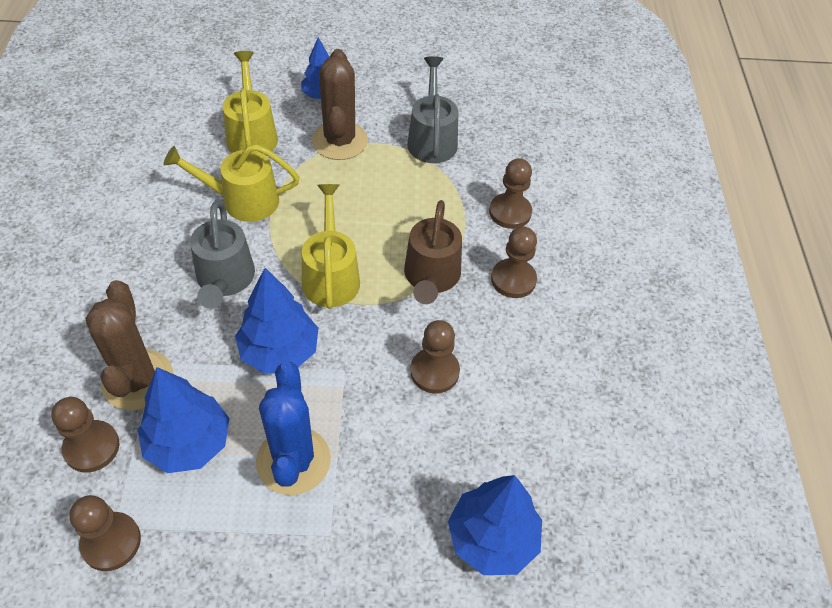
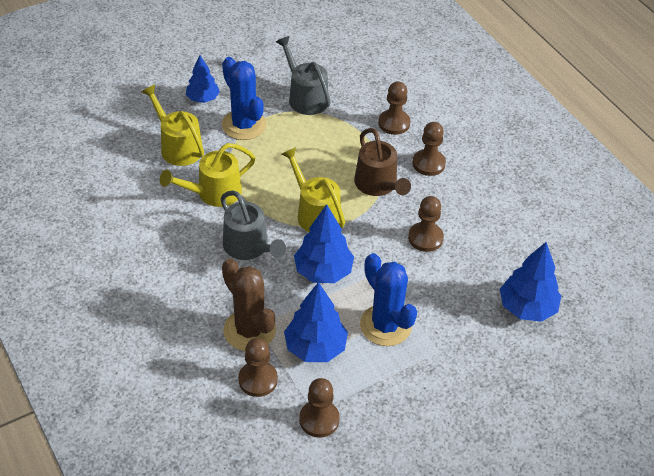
camera: 30 degrees left, 5 degrees down
brown cactus [312,49,368,160] -> blue cactus [222,57,266,140]

